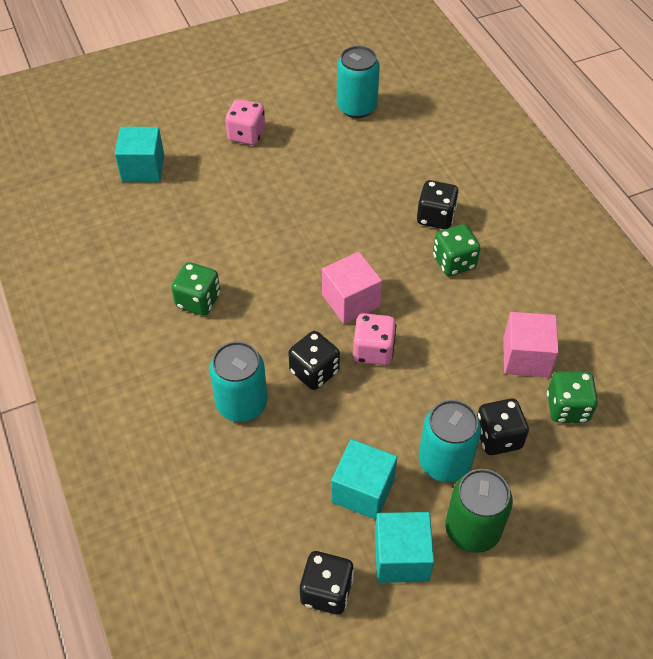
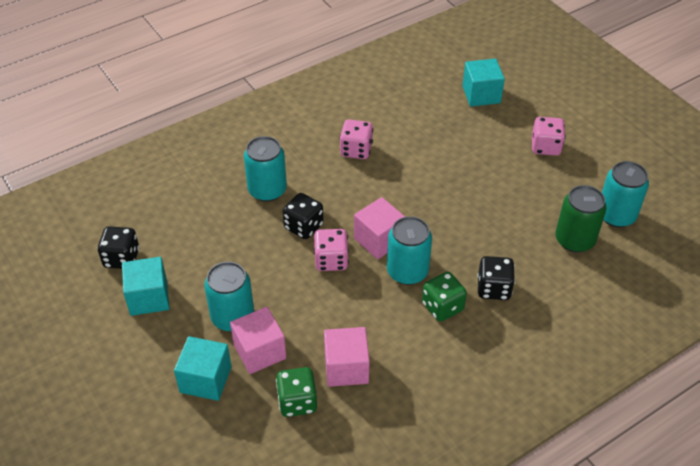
camera: 80 degrees right, 5 degrees down
green dice [171,262,220,316] -> pink dice [340,119,373,159]
turquoise cube [331,439,397,520] -> turquoise cube moved to [174,336,232,401]
green can [445,469,513,553] -> green can moved to [555,185,606,253]
black dice [477,398,529,455] -> pink cube [230,307,286,374]
none -> turquoise can [387,216,432,285]

